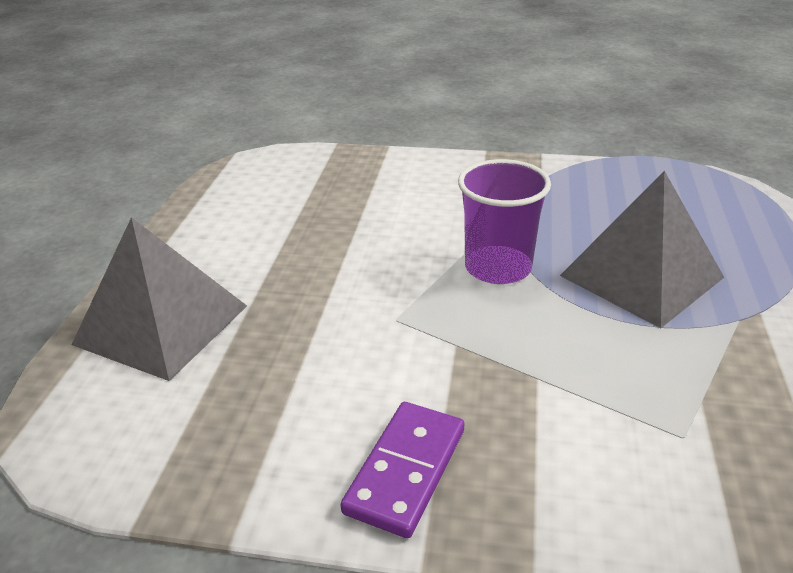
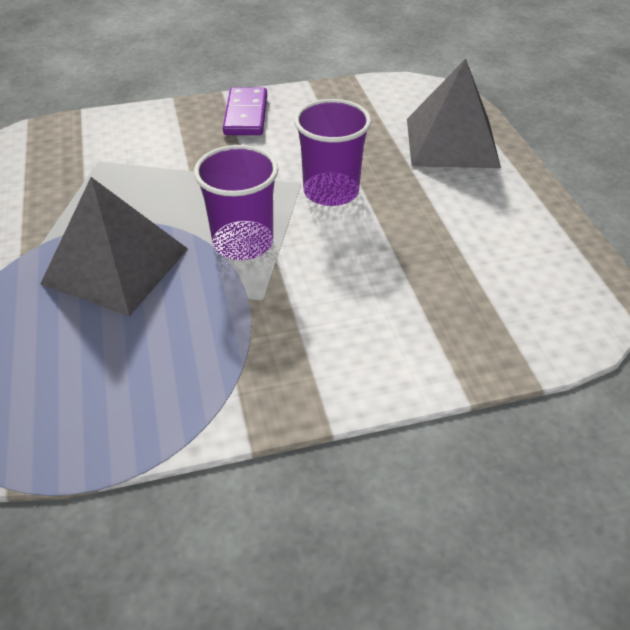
camera: 155 degrees right, 10 degrees up
none -> purple cup [294,99,371,206]

